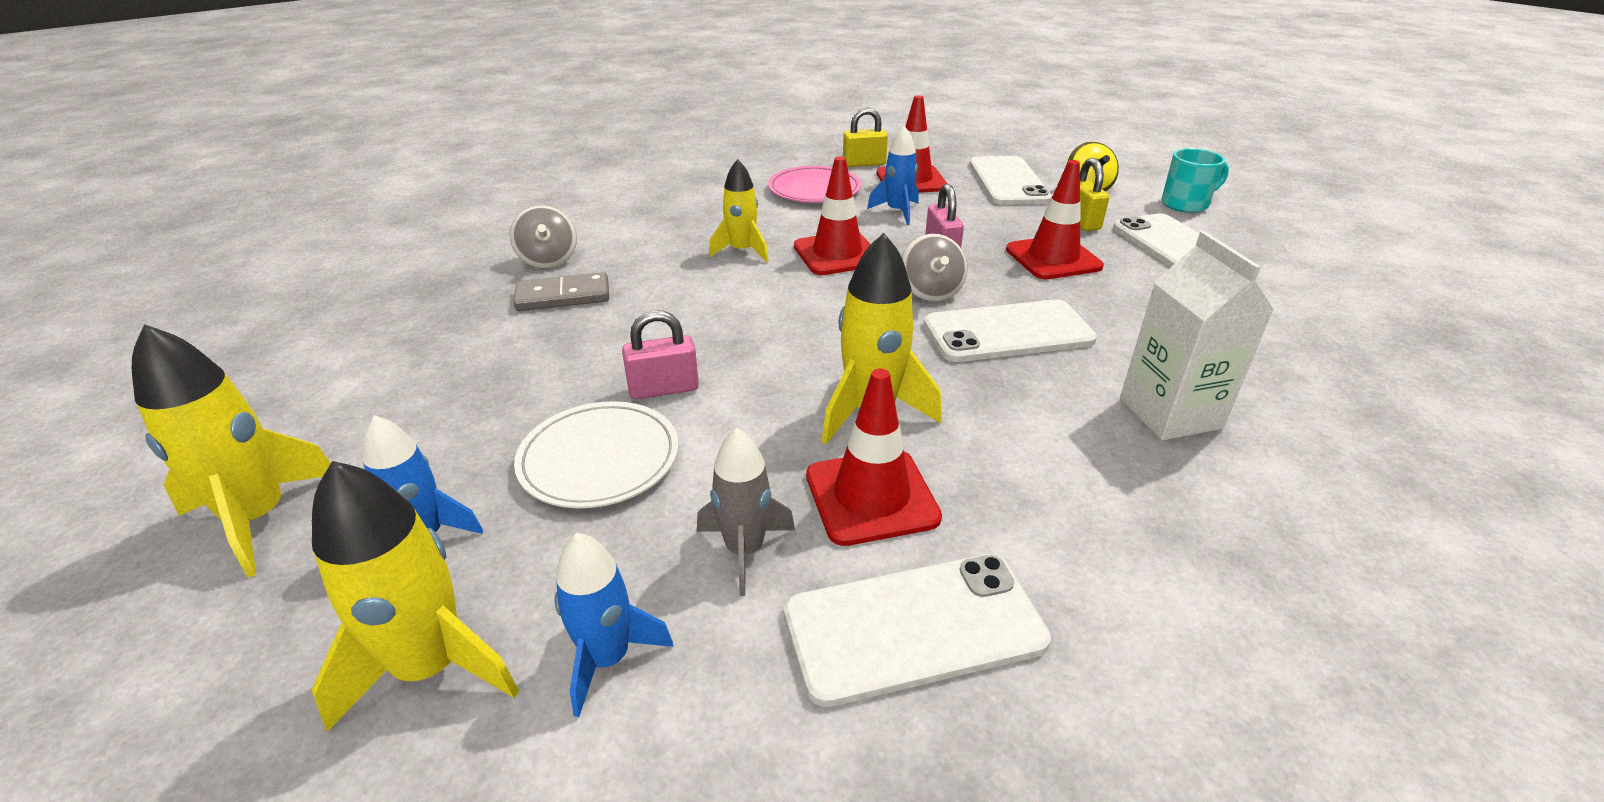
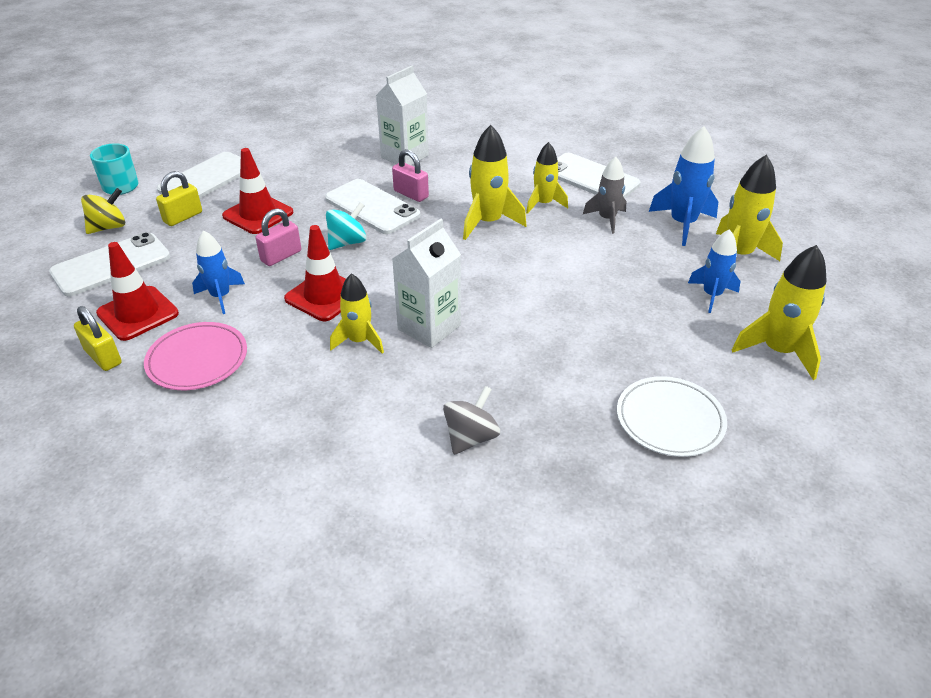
camera: 125 degrees left, 5 degrees up
grey domino [514,272,609,311] -> none
white plate [514,401,679,508] -> white plate moved to [617,376,727,457]
blue rocket [554,533,674,717] -> blue rocket [649,126,718,246], size x1.50
pink padlock [622,310,699,399] -> pink padlock moved to [392,149,429,202]
red traffic cone [806,369,942,546] -> yellow rocket [526,142,568,214]
grey spinning top [902,233,967,302] -> turquoise spinning top [326,202,366,250]
none -> white carton [392,219,461,348]

